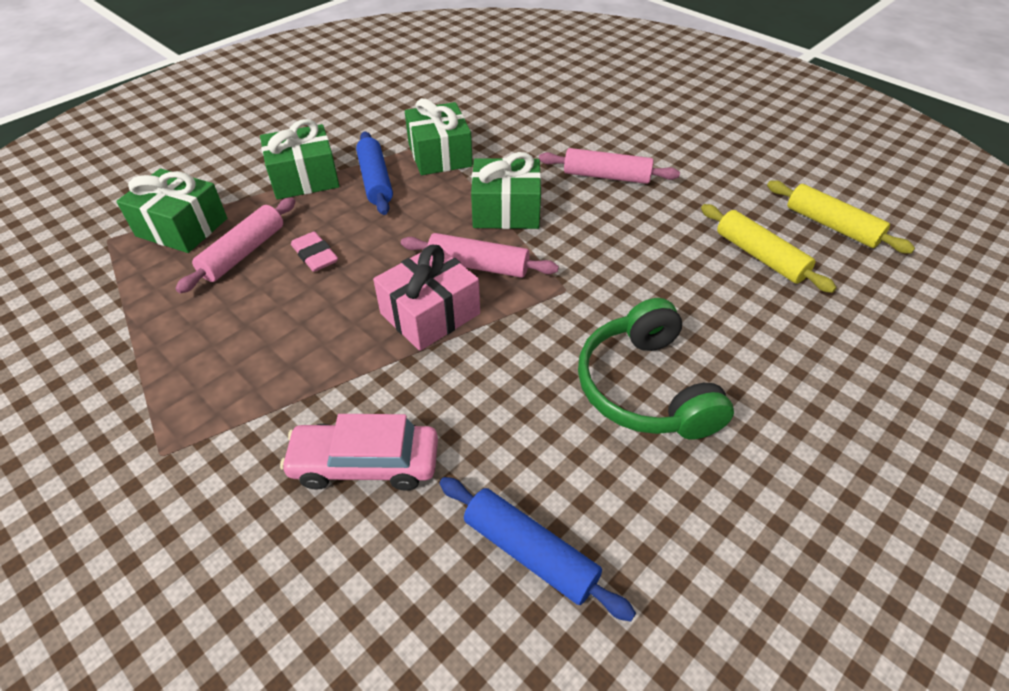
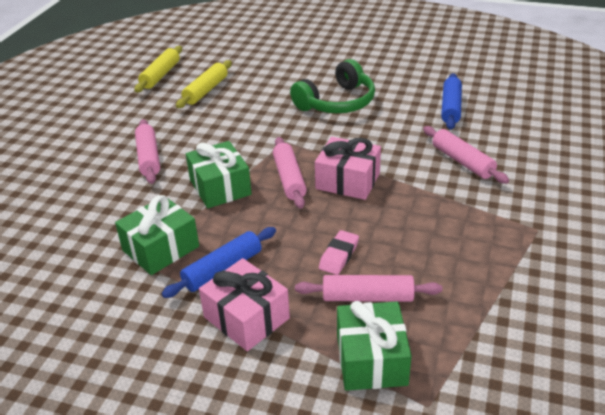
camera: 115 degrees left, 10 degrees down
green gift [260,119,340,199] -> pink gift [199,258,290,351]
pink car [280,414,438,491] -> pink rolling pin [423,126,509,184]

